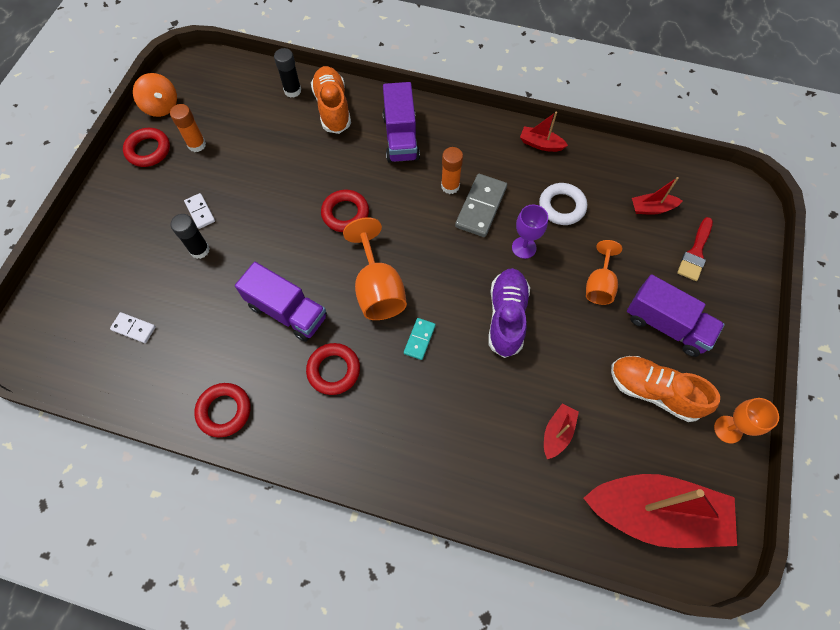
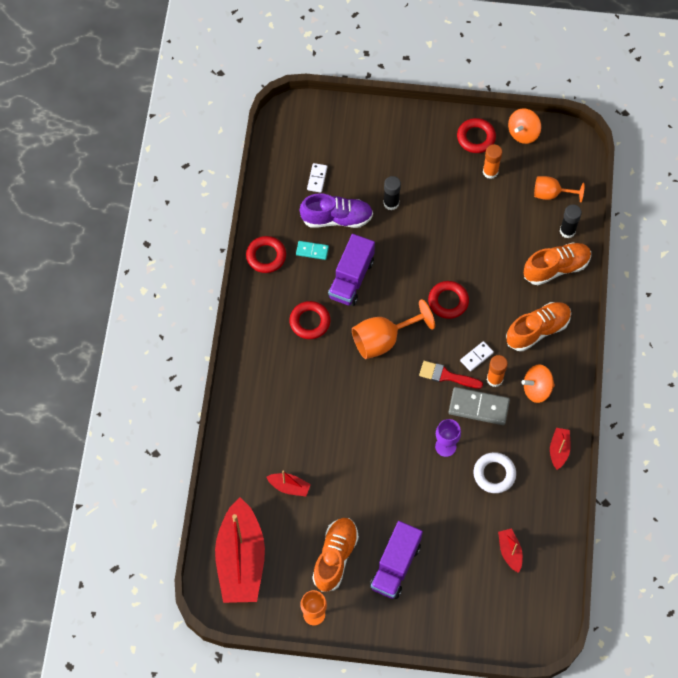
camera: 80 degrees right, 0 degrees up
white domino [184,193,215,229] -> white domino moved to [460,341,494,371]
purple truck [382,82,420,163] -> orange shoe [506,302,571,351]
turquoise domino [404,318,436,360] -> turquoise domino moved to [296,241,329,260]
purple shoe [488,268,530,358] -> purple shoe moved to [300,193,373,228]
orange goblet [586,240,622,305] -> orange goblet moved to [534,176,584,202]
red brush [677,217,713,281] -> red brush moved to [419,361,483,389]
none -> orange spinning top [522,364,555,403]

